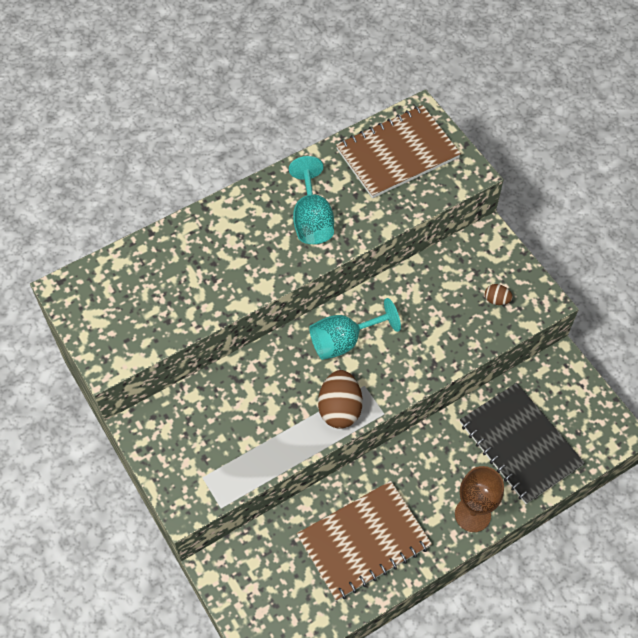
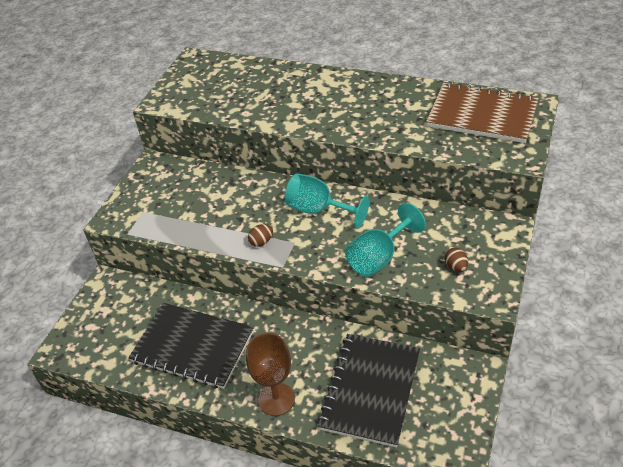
camera: 55 degrees right, 15 degrees down
turquoise goblet [289,156,334,244] -> turquoise goblet moved to [345,203,426,277]
brown notebook [297,481,432,601] -> black notebook [129,303,254,389]
brown egg [318,370,363,429] -> brown egg [248,224,273,247], size x0.50

